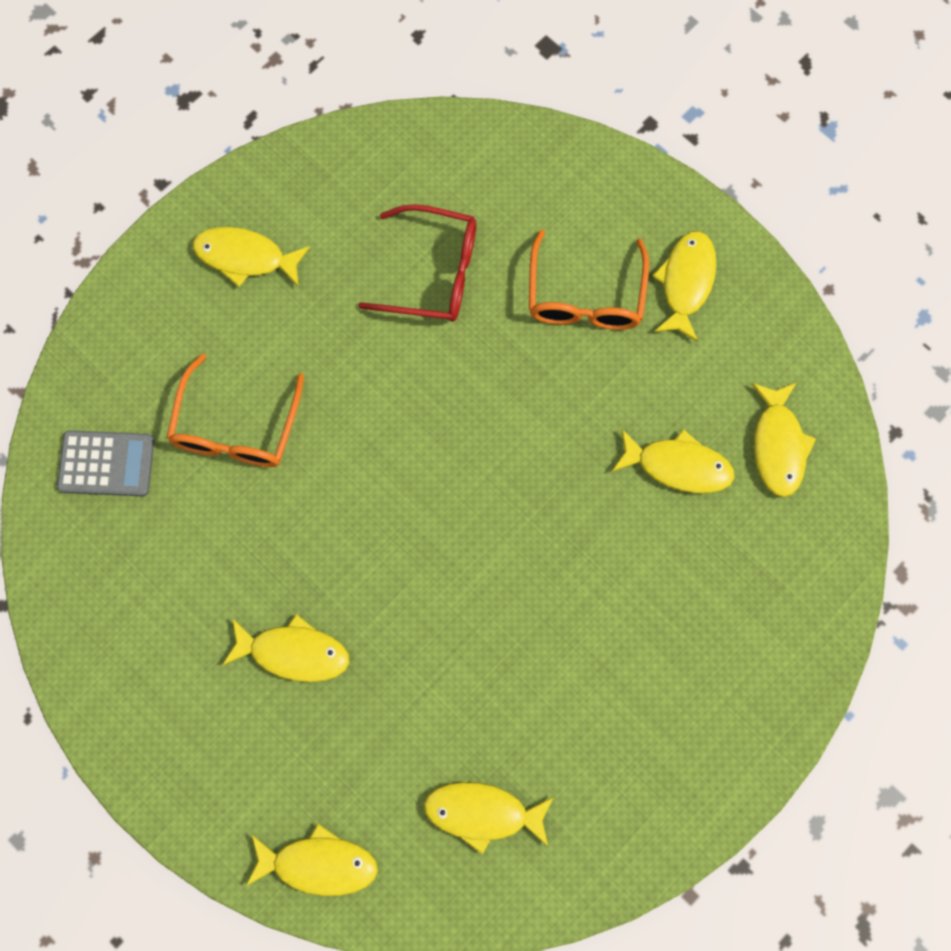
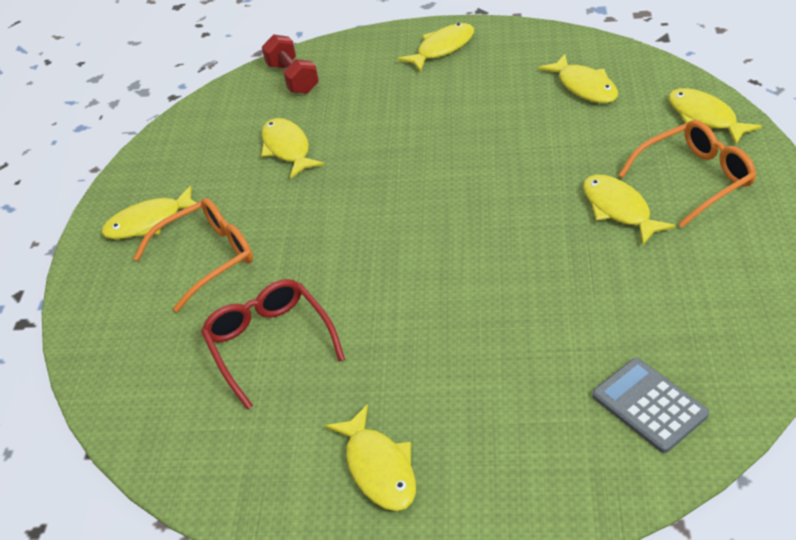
camera: 125 degrees left, 30 degrees down
orange glasses [167,354,304,467] -> orange glasses moved to [618,120,756,228]
yellow fish [752,382,816,497] -> yellow fish moved to [398,23,474,72]
none -> red dumbbell [262,34,319,94]

